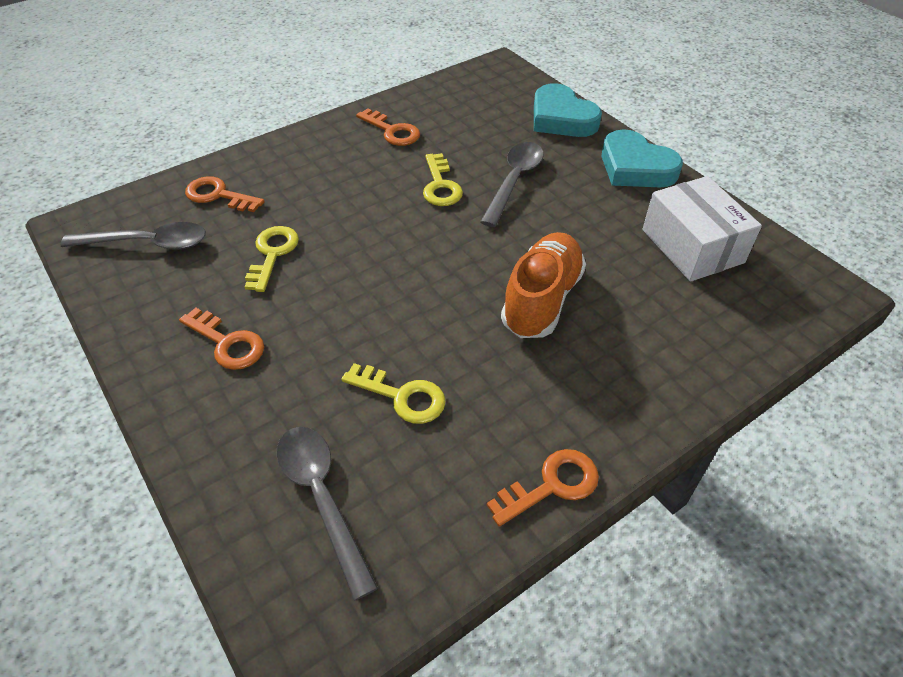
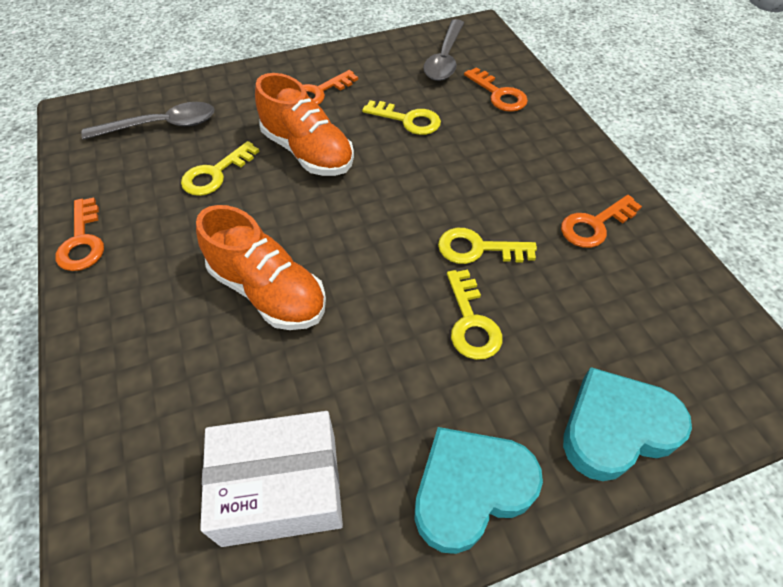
camera: 105 degrees right, 5 degrees up
orange key [185,176,265,212] -> orange key turned 105 degrees clockwise [464,67,528,112]
grey spoon [480,142,544,227] -> yellow key [447,270,503,360]
none -> orange shoe [255,73,354,176]

